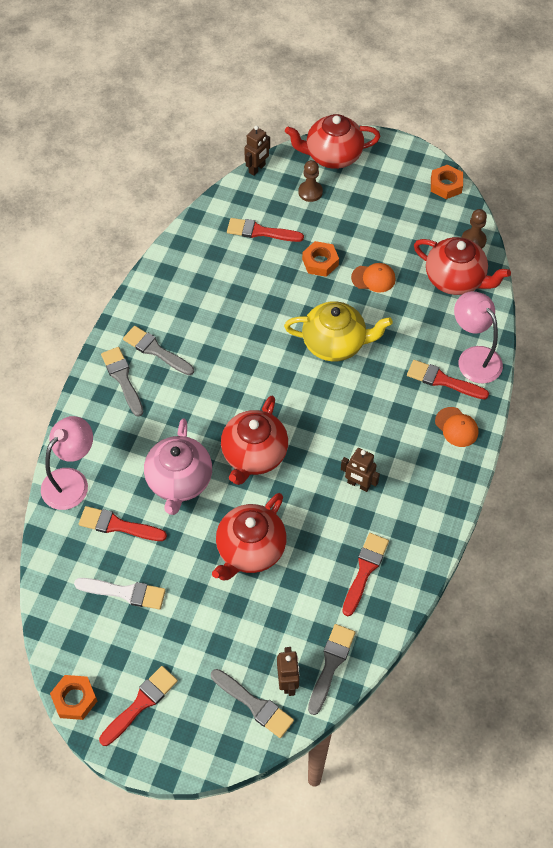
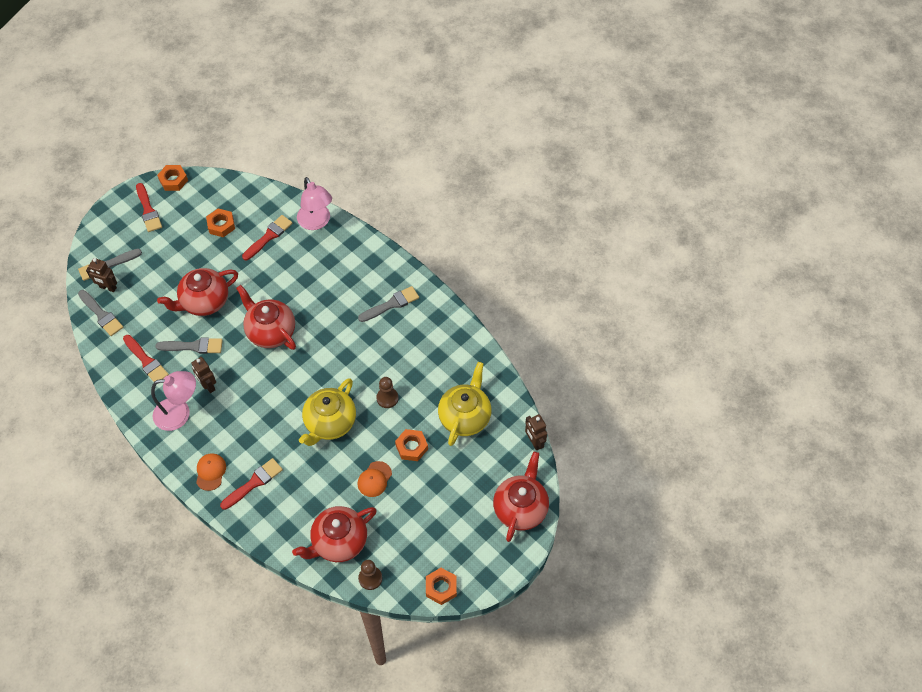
camera: 115 degrees right, 0 degrees up
white brush [74,578,166,610] -> orange nut [206,208,235,237]
grey brush [101,347,144,417] -> grey brush moved to [155,338,223,354]
pink teapot [144,419,212,515] -> none
red teapot [212,493,287,580] -> red teapot turned 90 degrees counterclockwise [157,268,238,316]
red brush [227,218,304,242] -> yellow teapot [438,362,491,446]
brown pawn [298,160,323,202] -> brown pawn moved to [376,377,399,408]
brown robot [341,448,380,492] -> brown robot turned 90 degrees counterclockwise [191,357,216,393]
orange cap [435,407,479,447] -> orange cap turned 105 degrees clockwise [196,453,226,491]
pink lamp [454,291,503,384] -> pink lamp moved to [151,371,196,431]

